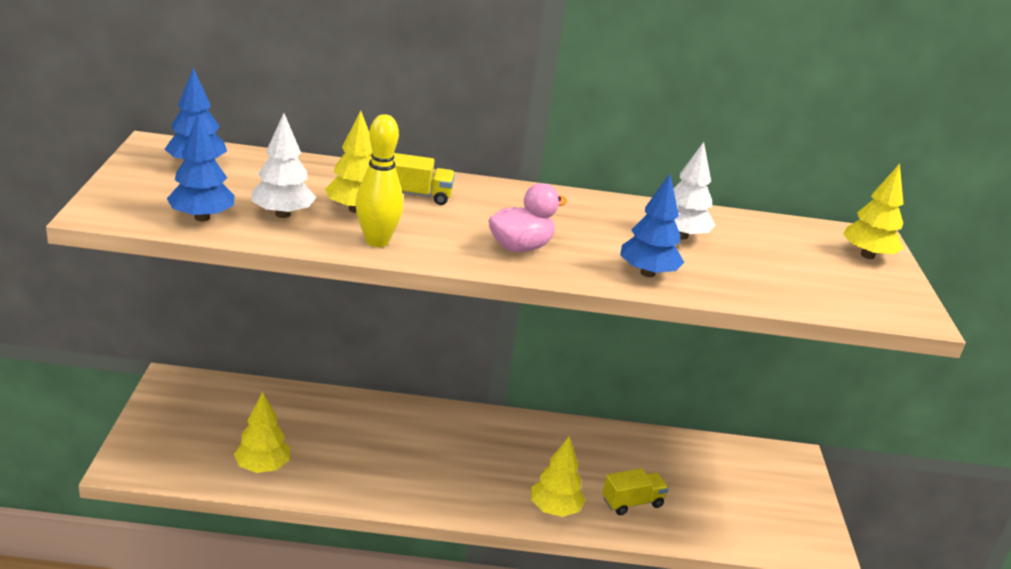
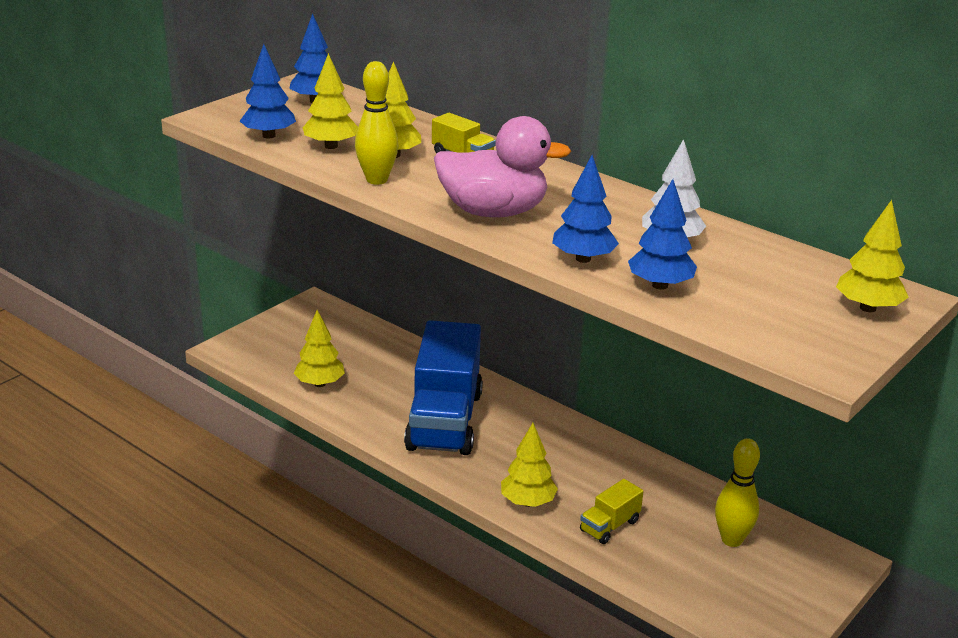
camera: 40 degrees right, 0 degrees up
white tree [251,113,316,218] -> yellow tree [303,53,358,149]
pink duck [488,183,567,252] -> pink duck [434,116,571,217], size x1.56
yellow truck [602,468,669,515] -> yellow truck turned 120 degrees clockwise [580,479,644,544]
none -> blue truck [404,320,483,455]
none -> blue tree [628,179,697,290]
none -> yellow bowling pin [715,438,760,547]

